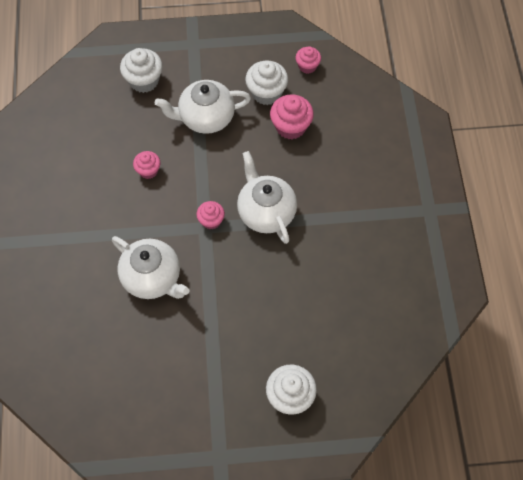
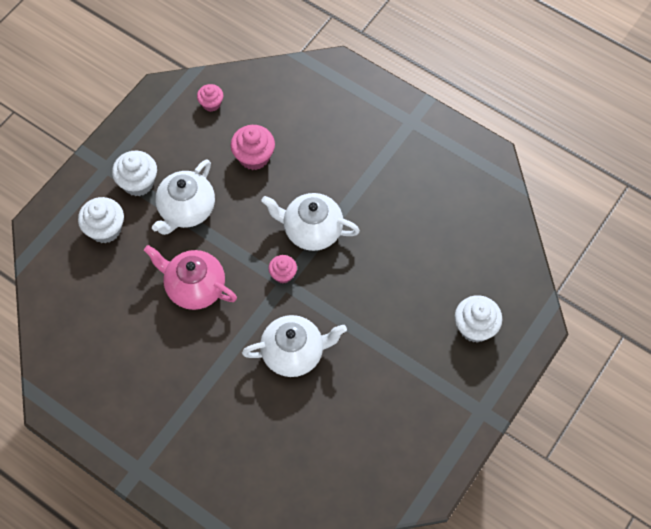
camera: 50 degrees left, 0 degrees up
pink cupcake [133,151,160,179] -> pink teapot [144,245,237,310]
white cupcake [245,60,288,105] -> white cupcake moved to [112,151,157,196]

